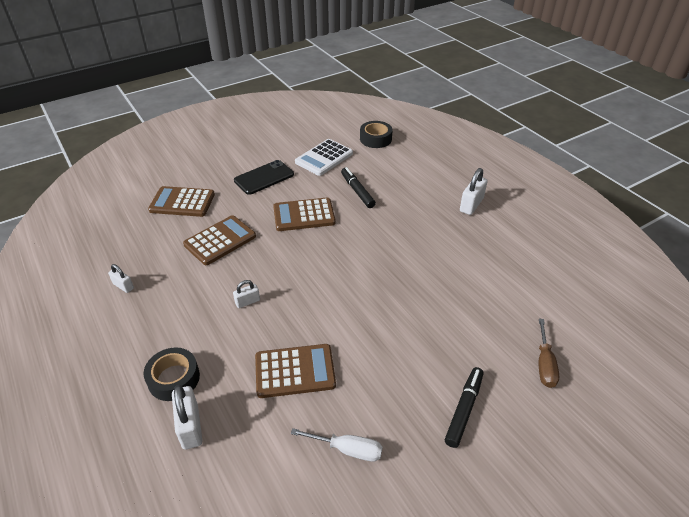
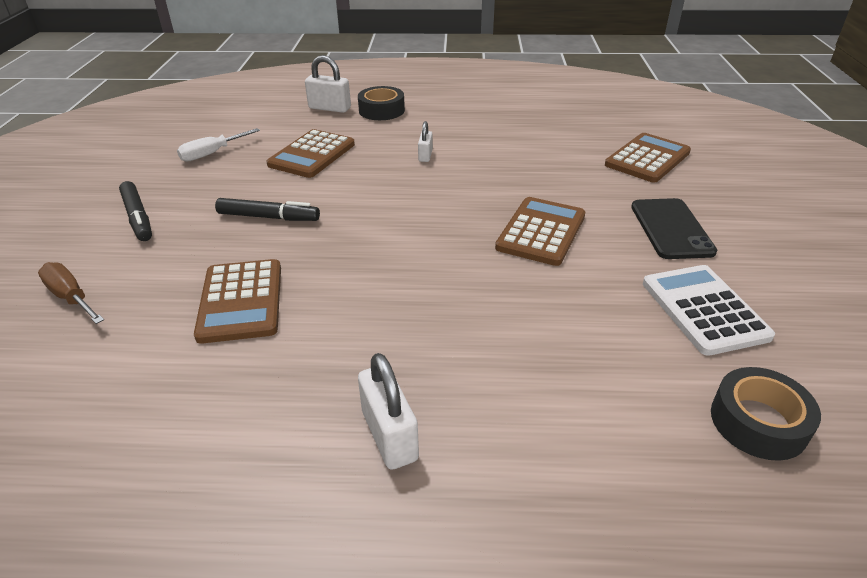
camera: 125 degrees right, 5 degrees down
white padlock [108,264,134,293] -> none
brown calculator [183,215,256,265] -> brown calculator moved to [194,259,281,344]
black marker [341,167,376,208] -> black marker moved to [215,198,320,221]

